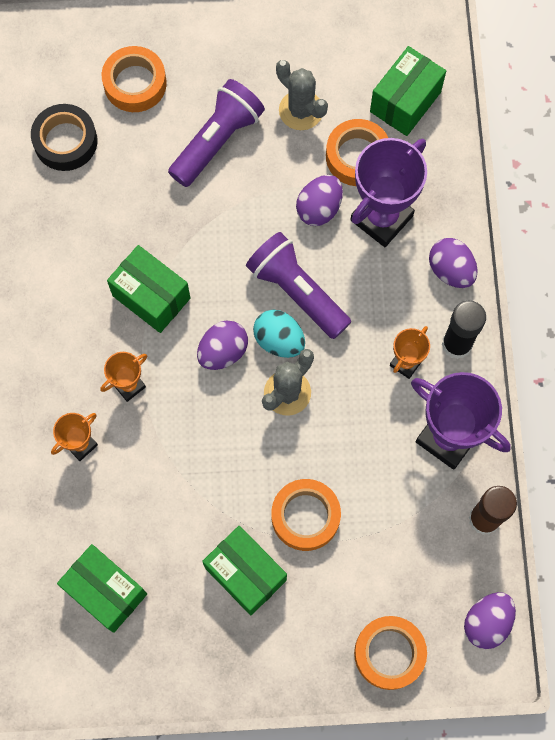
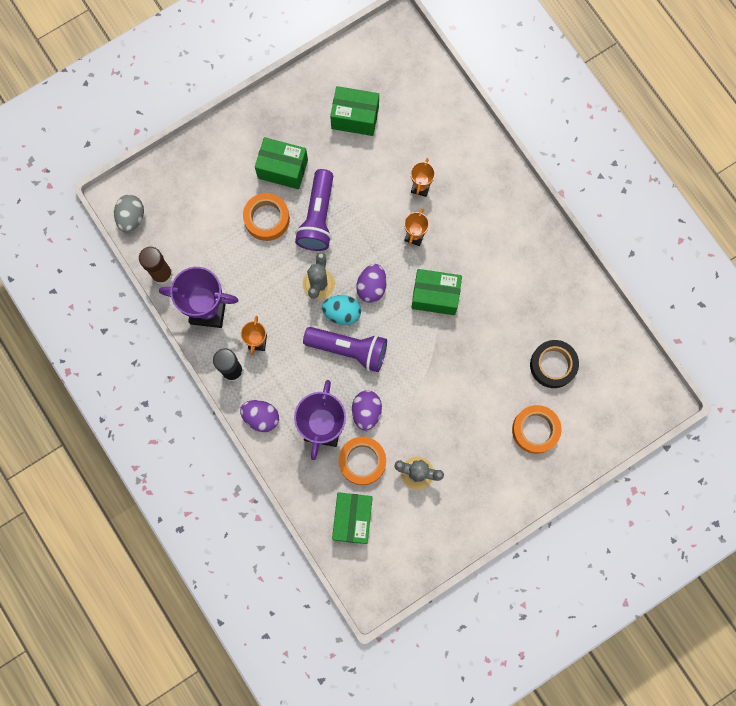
camera: 150 degrees right, 5 degrees up
purple flashlight [168,79,265,187] -> purple flashlight moved to [295,169,333,251]
orange tape [354,616,427,690] -> none
purple egg [464,592,516,649] -> grey egg [114,195,144,233]

